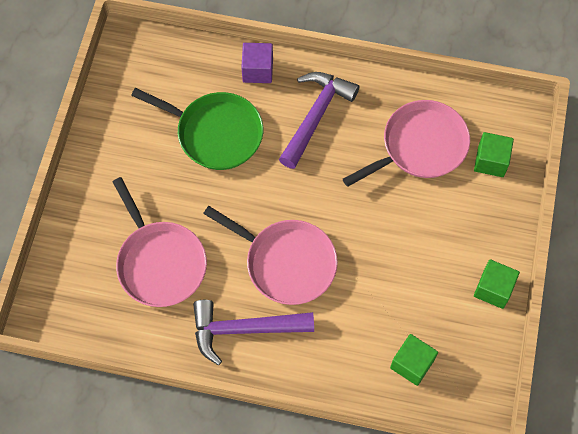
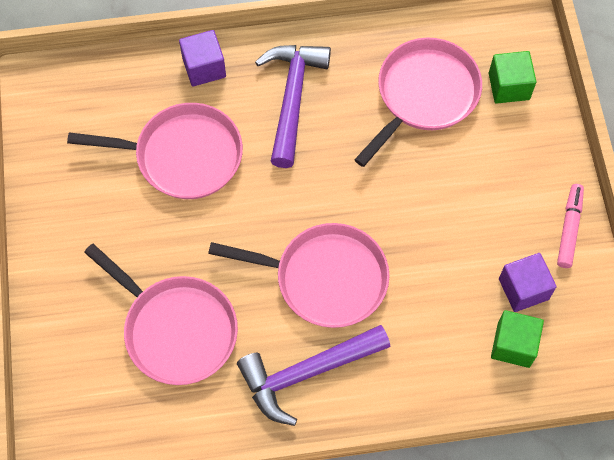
camera: 20 degrees left, 0 degrees up
green pan [131,88,263,170] -> pink pan [67,103,243,199]
green cube [474,259,520,309] -> pink marker [557,184,584,268]
none -> purple cube [499,253,557,312]

